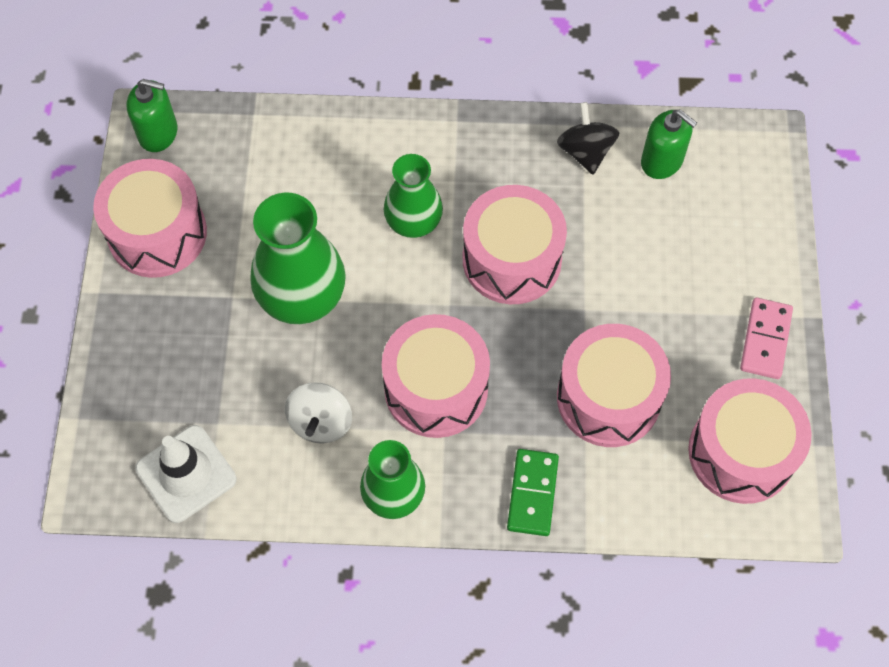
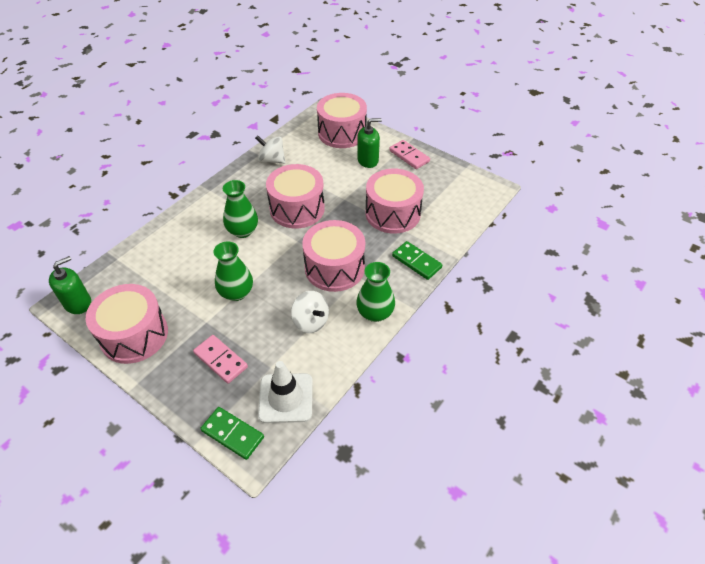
camera: 55 degrees left, 15 degrees down
green vase [250,193,346,324] -> green vase [213,241,253,301], size x0.65
black spinning top [557,102,619,175] -> white spinning top [255,135,285,164]
green soap dispenser [641,110,697,179] -> green soap dispenser moved to [357,118,382,168]
pink drum [688,378,812,504] -> pink drum moved to [317,93,367,148]
none -> pink domino [193,335,248,384]
none -> green domino [201,407,264,460]

